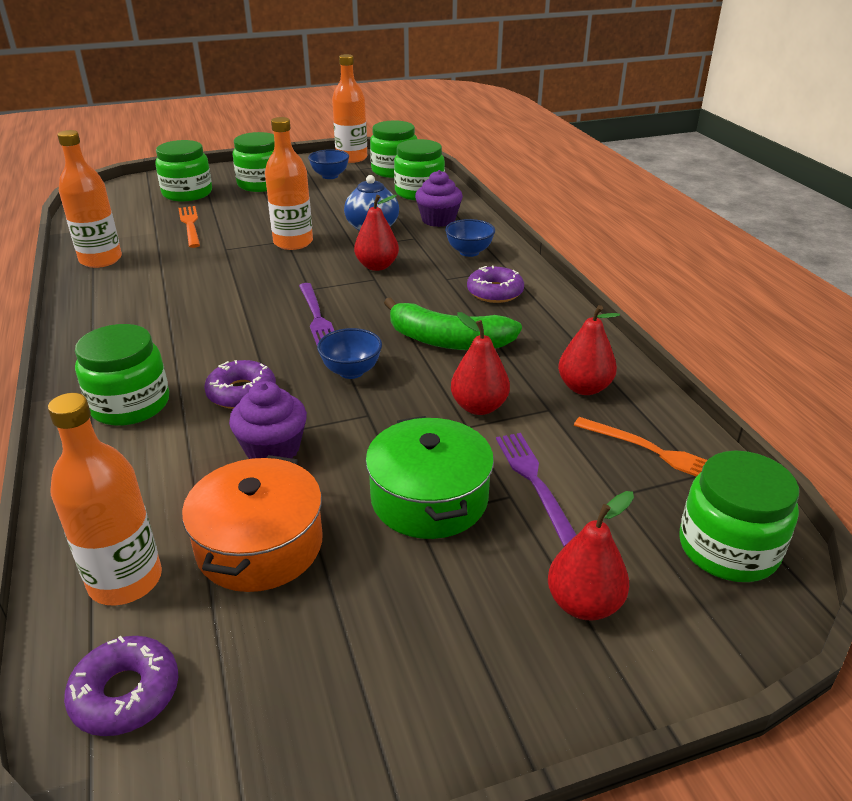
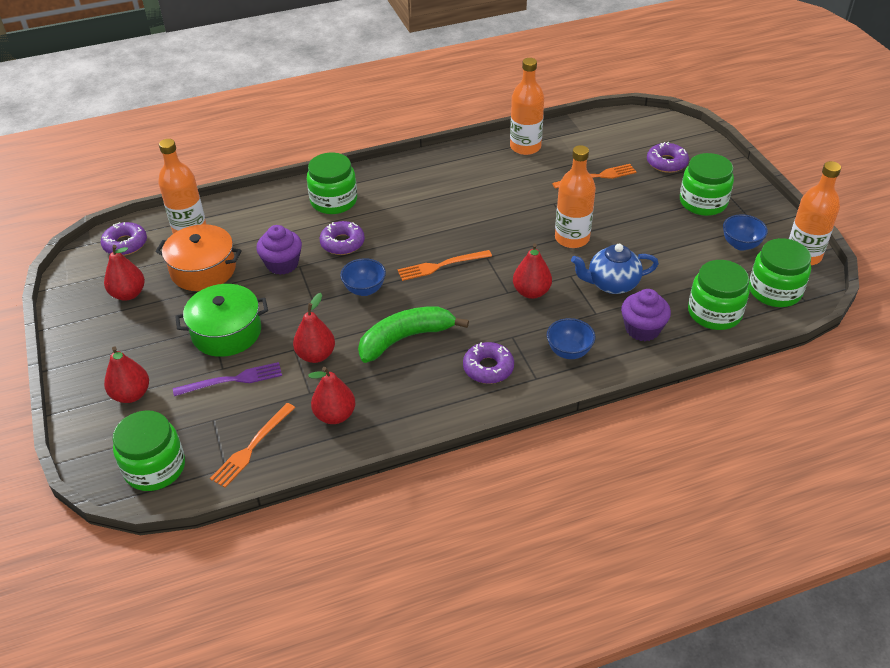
camera: 90 degrees right, 10 degrees up
green jar [155,140,212,201] -> purple donut [647,142,689,173]
purple fork [299,283,334,345] -> orange fork [398,250,492,281]
green banana [384,297,522,350] -> green banana turned 45 degrees clockwise [358,306,469,363]
none -> red pear [104,245,145,301]

